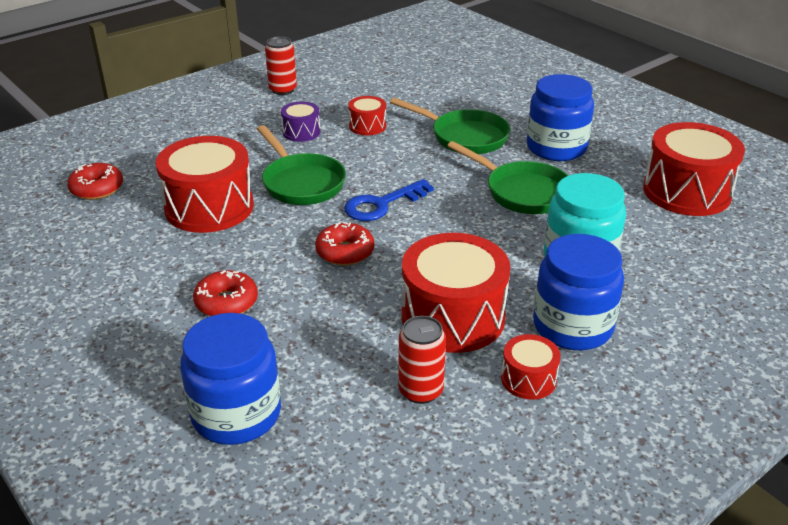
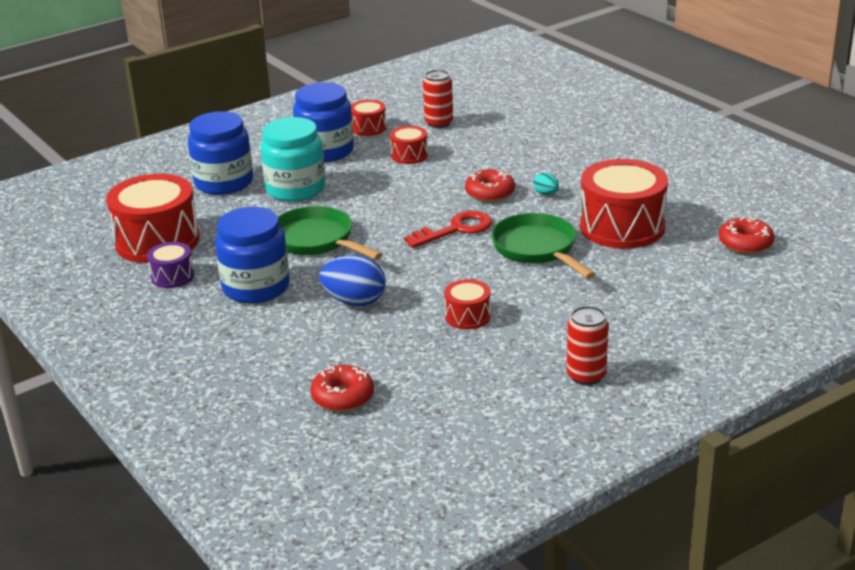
camera: 175 degrees left, 5 degrees down
blue jar [180,313,281,445] -> blue jar moved to [188,111,253,195]
red donut [193,270,258,316] -> red donut moved to [310,365,374,412]
purple drum [281,101,320,142] -> purple drum moved to [147,242,194,288]
blue key [344,179,434,221] -> red key [404,211,492,248]
green pan [390,98,510,154] -> blue egg [319,255,386,306]
red drum [402,233,510,353] -> red drum [390,126,428,164], size x0.49
none -> turquoise egg [533,173,559,195]

